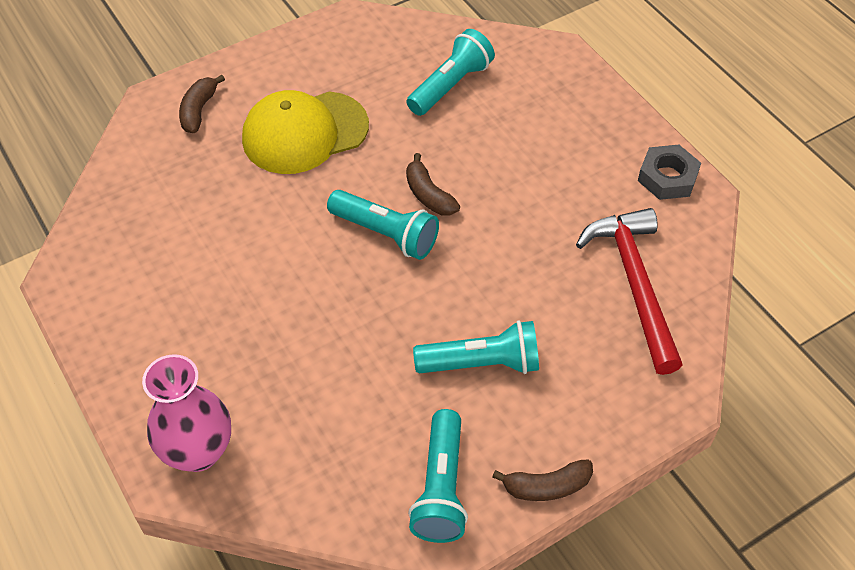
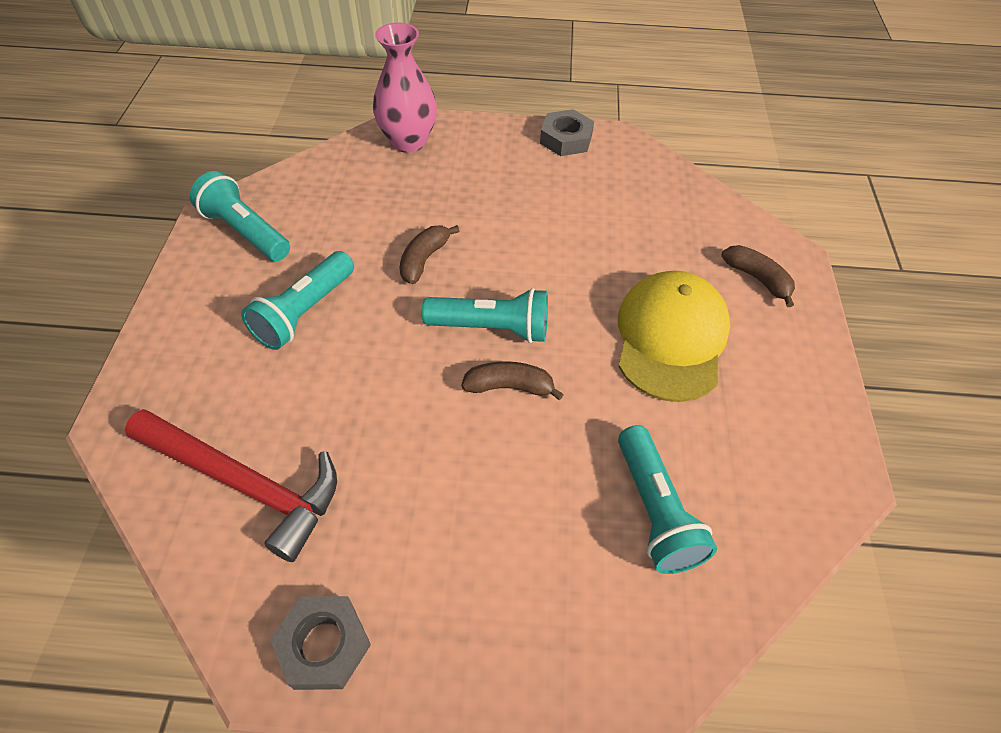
camera: 125 degrees right, 0 degrees up
turquoise flashlight [327,190,439,260] -> turquoise flashlight turned 150 degrees counterclockwise [422,288,548,343]
brown banana [492,460,593,501] -> brown banana moved to [400,225,459,284]
none -> grey nut [540,109,594,156]

